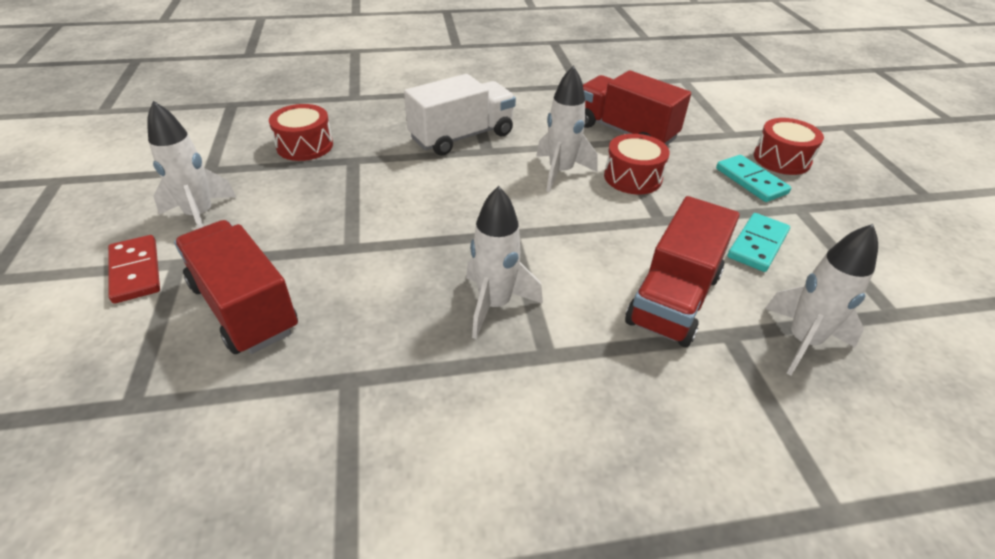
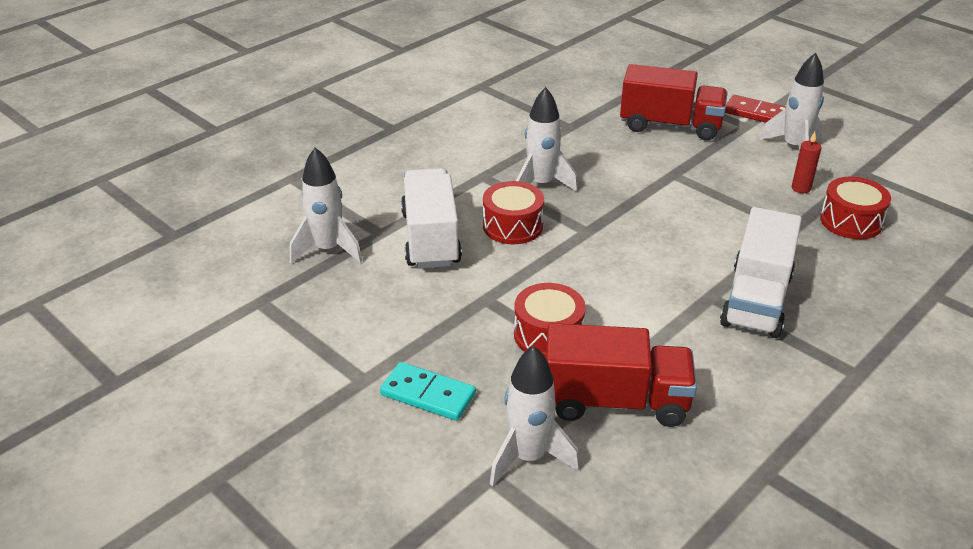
camera: 145 degrees right, 5 degrees down
white rocket [536,65,598,192] -> white rocket moved to [490,346,580,486]
red truck [625,196,740,347] -> white truck [401,168,462,269]
turquoise domino [728,213,790,272] -> none
red drum [754,118,824,175] -> red drum moved to [483,181,544,244]
none -> red candle [791,132,822,193]

